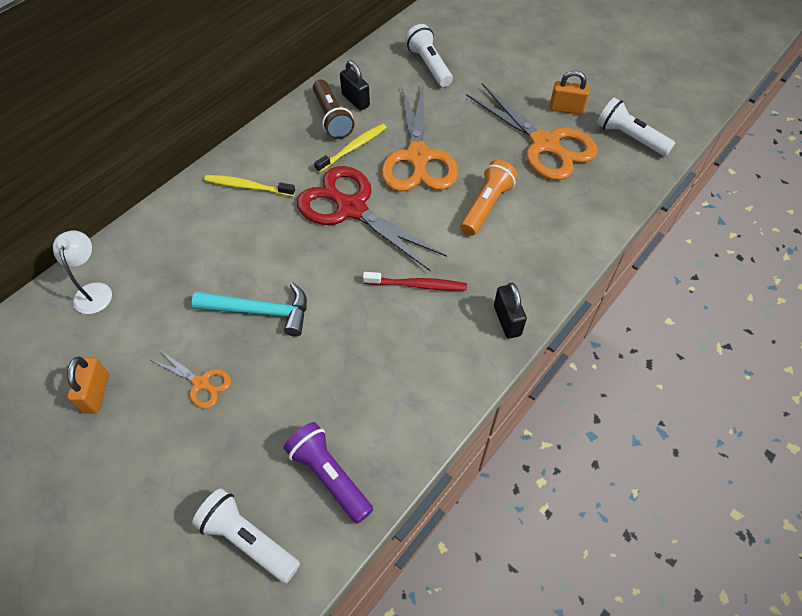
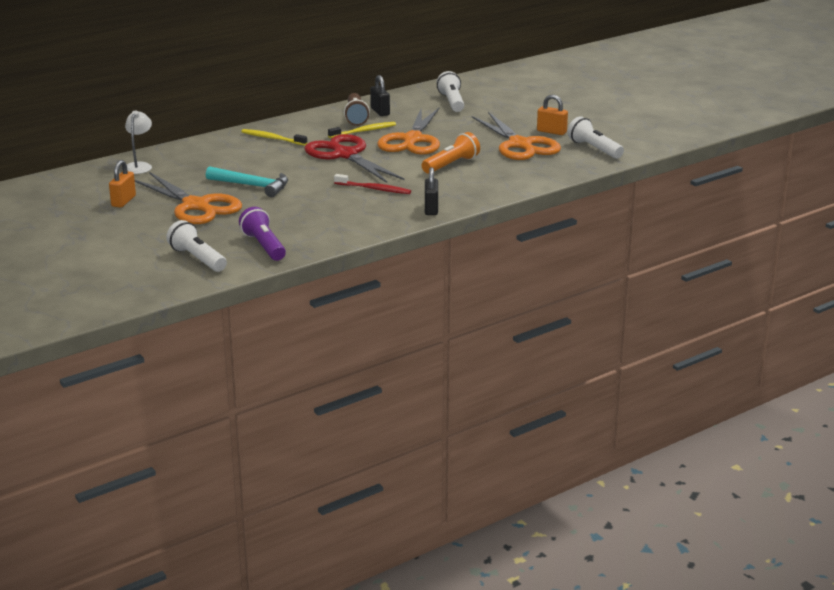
camera: 15 degrees right, 30 degrees down
orange scissors [151,350,231,409] -> orange scissors [135,172,242,224], size x2.15

